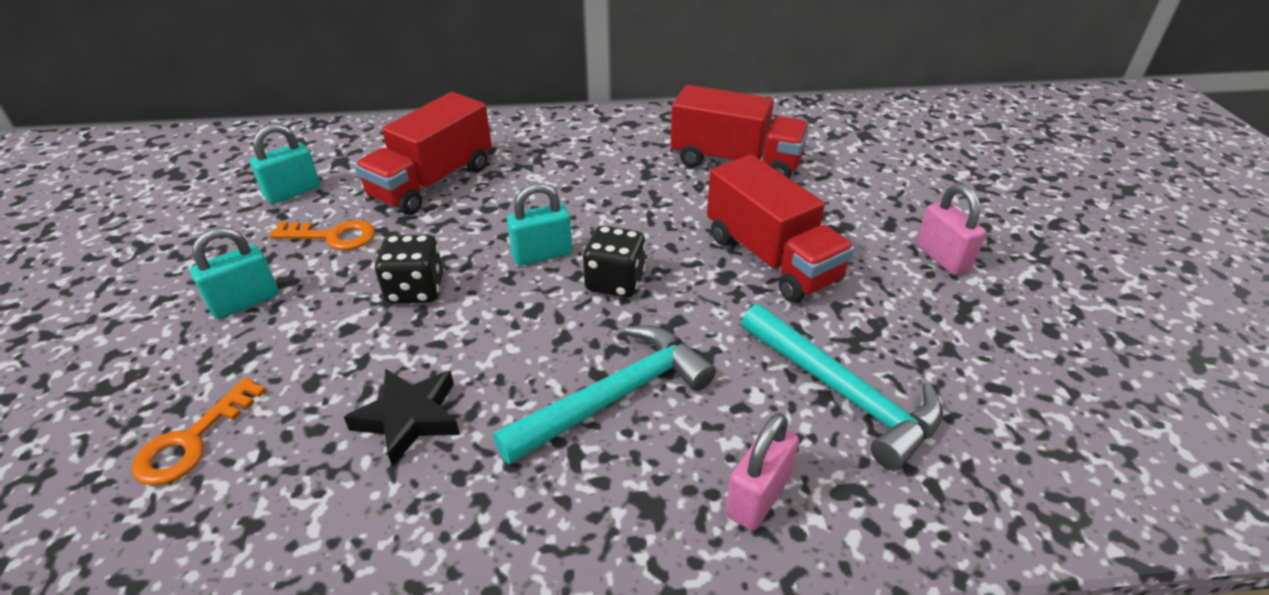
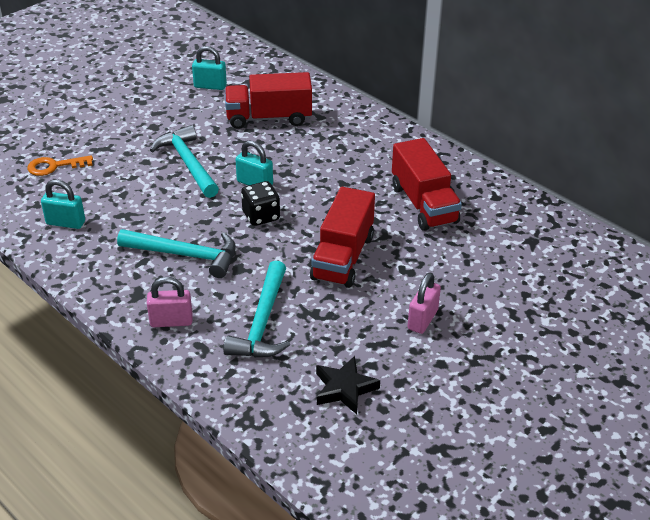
camera: 50 degrees right, 0 degrees up
turquoise padlock [190,227,279,319] -> turquoise padlock moved to [41,179,85,229]
orange key [269,220,375,250] -> none
black star [344,369,460,467] -> black star moved to [316,356,380,414]
black dice [374,234,443,304] -> turquoise hammer [150,125,219,198]

